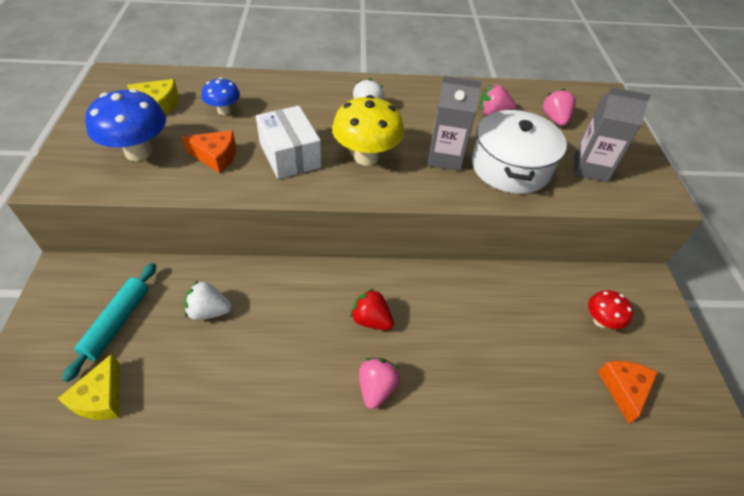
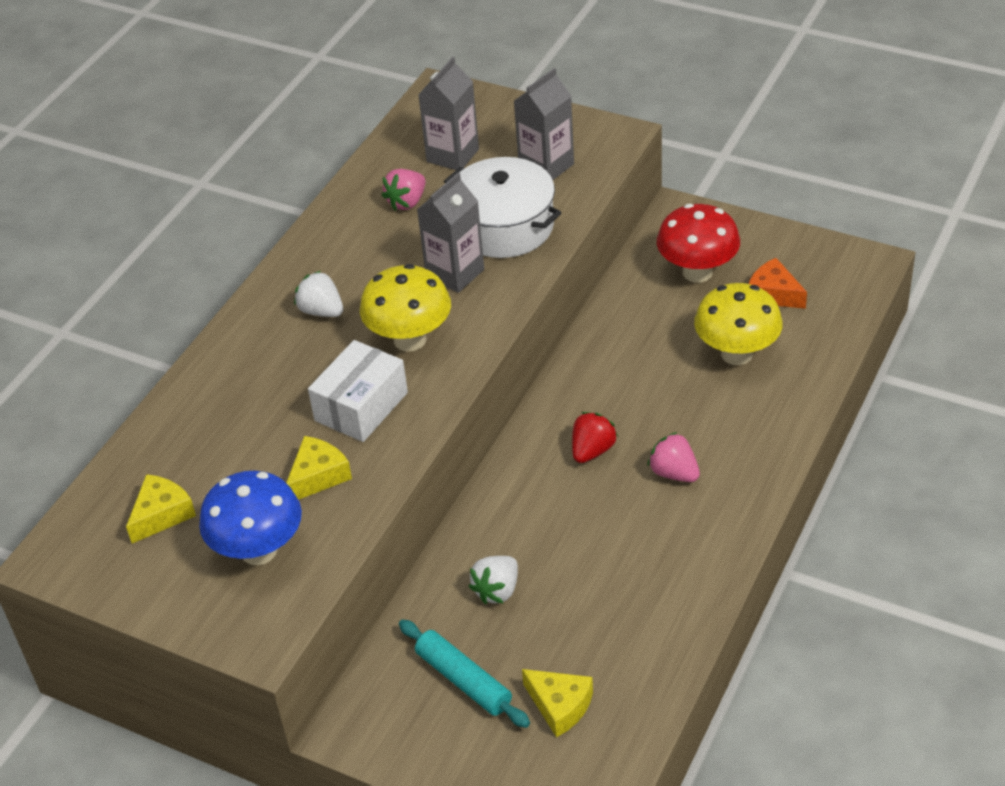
camera: 55 degrees left, 5 degrees down
orange cheese [182,130,236,173] -> yellow cheese [286,436,352,500]
blue mushroom [202,78,240,115] -> none
white box [256,106,321,179] -> white box turned 60 degrees counterclockwise [308,340,408,442]
red strawberry [350,288,394,330] -> red strawberry turned 150 degrees clockwise [572,412,618,463]
pink strawberry [543,88,576,126] -> grey carton [418,57,479,170]
red mushroom [588,290,633,329] -> red mushroom [657,204,740,283], size x1.76
none -> yellow mushroom [694,283,783,365]

